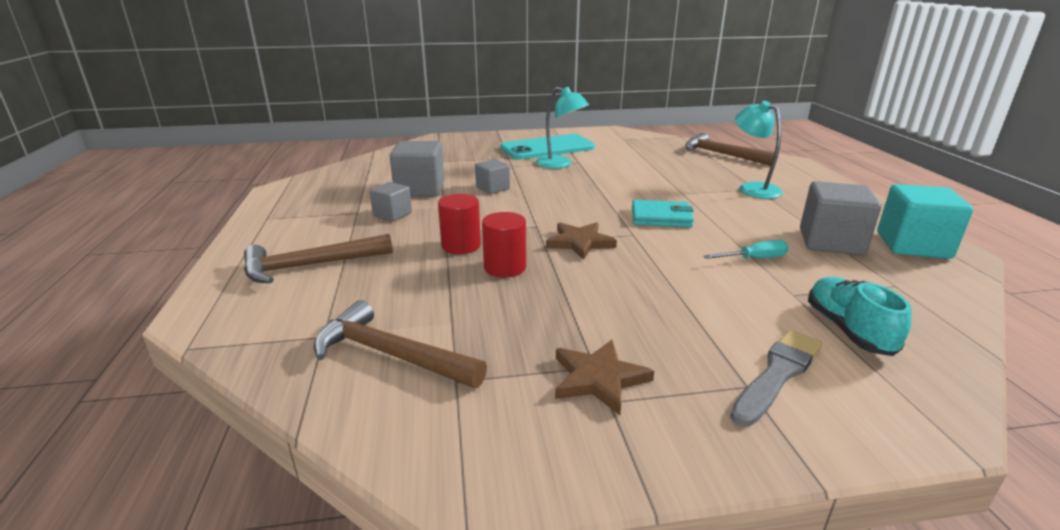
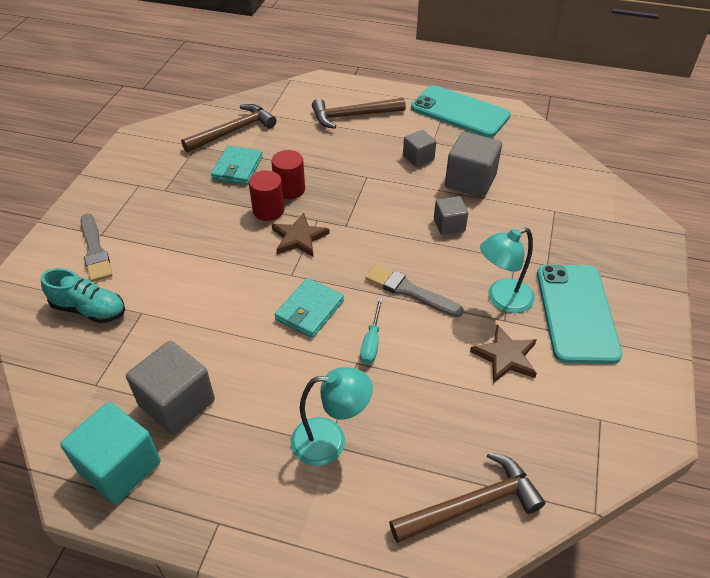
camera: 115 degrees right, 20 degrees up
brown hammer [244,234,393,283] -> brown hammer turned 105 degrees counterclockwise [312,98,406,129]
red cylinder [438,194,481,254] -> red cylinder moved to [249,170,284,221]
brown star [555,339,654,415] -> brown star moved to [470,324,537,383]
turquoise screwdriver [703,240,788,259] -> turquoise screwdriver moved to [360,298,383,364]
none -> turquoise wallet [211,146,263,185]
none -> grey brush [365,264,464,317]
none -> turquoise phone [411,85,511,137]

